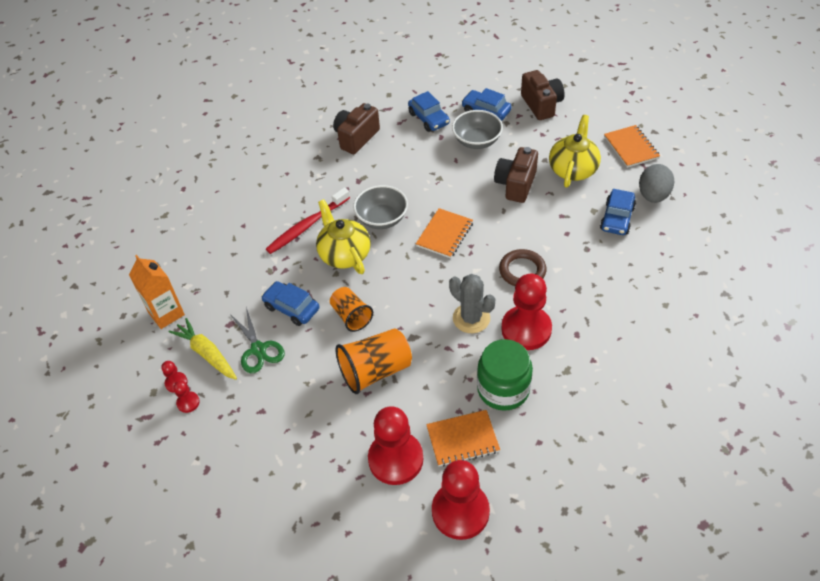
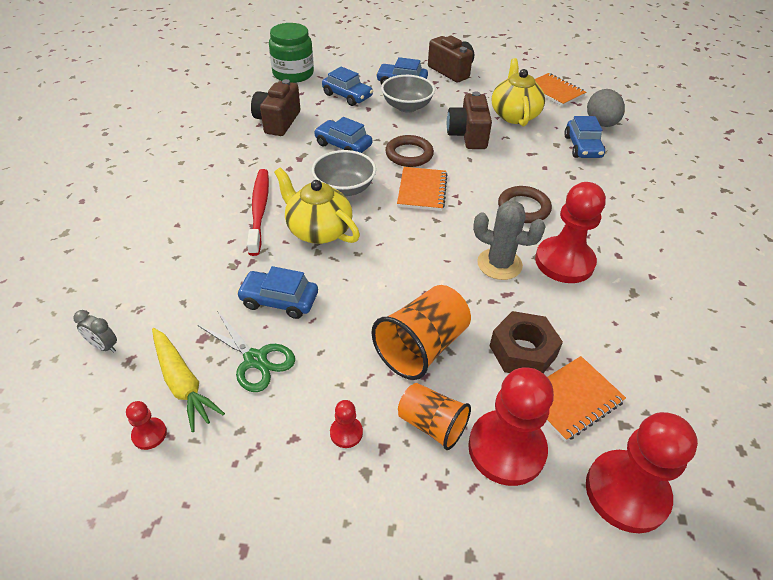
camera: 25 degrees left, 5 degrees down
orange carton [129,255,185,329] -> grey clock [73,310,117,353]
yellow carrot [169,318,237,380] -> yellow carrot turned 150 degrees counterclockwise [152,328,225,432]
red pawn [174,381,200,413] -> red pawn moved to [330,400,363,448]
red toothbrush [266,187,350,254] -> red toothbrush turned 150 degrees clockwise [247,169,269,256]
orange cup [330,287,373,332] -> orange cup moved to [398,383,471,450]
green jar [477,339,533,411] -> green jar moved to [269,23,314,83]
none -> blue car [314,117,372,153]
none -> brown ring [385,135,434,167]
none -> brown nut [490,311,563,373]

